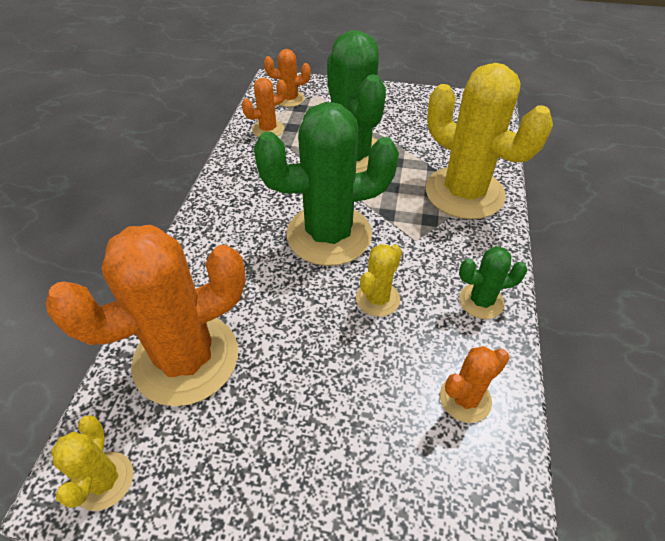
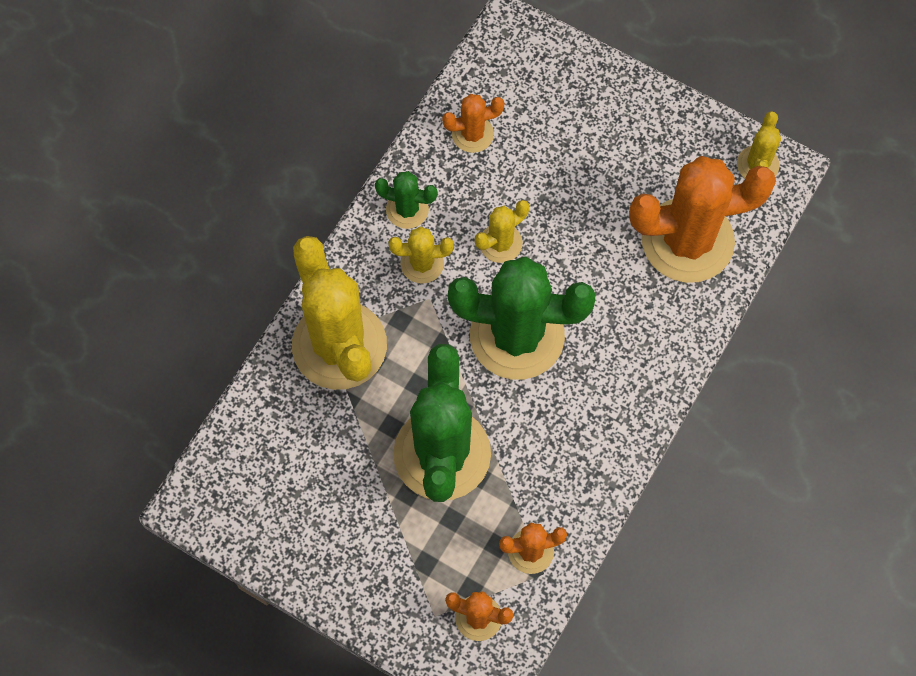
camera: 160 degrees left, 20 degrees up
none -> yellow cactus [389,227,454,284]

